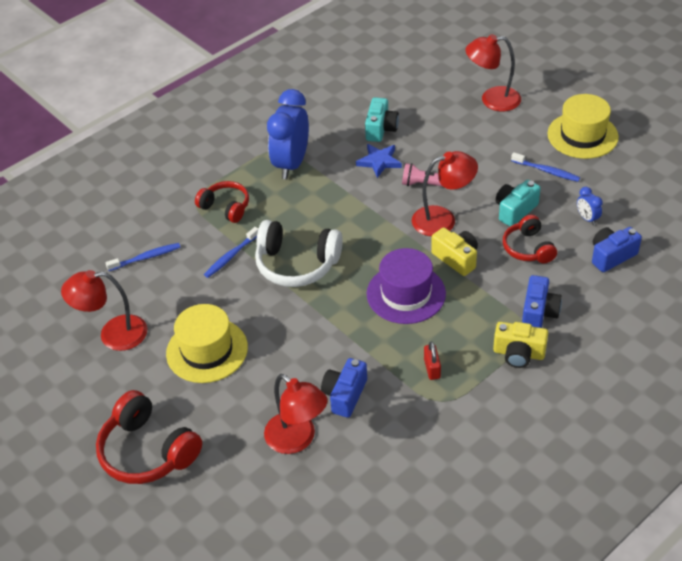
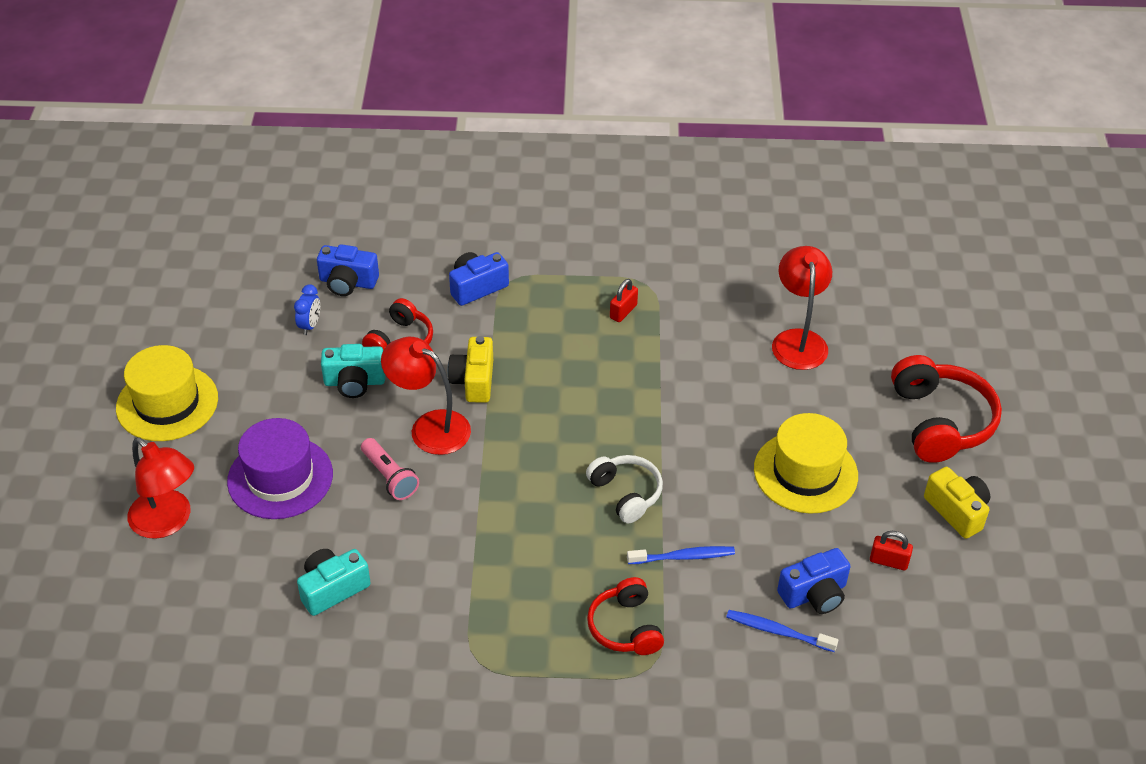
camera: 140 degrees left, 0 degrees up
red lamp [61,270,147,351] -> red padlock [870,531,913,570]
white headphones [255,220,343,287] -> white headphones [586,455,663,523], size x0.63
blue clock [267,89,309,179] -> none
blue camera [321,358,367,418] -> blue camera moved to [777,548,851,614]
blue star [356,144,402,178] -> none
purple hat [367,248,446,324] -> purple hat moved to [227,418,333,519]
yellow camera [493,322,548,368] -> yellow camera moved to [924,467,990,539]
blue toothbrush [511,152,580,182] -> none

